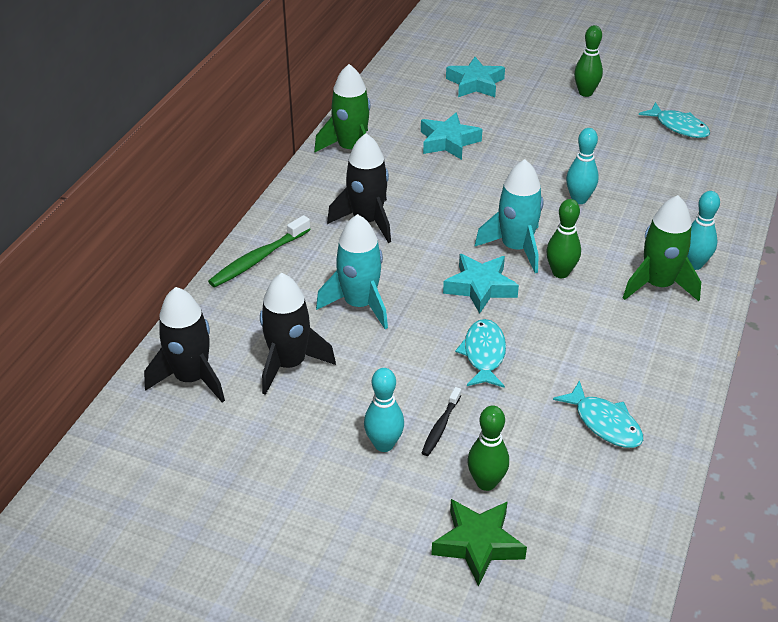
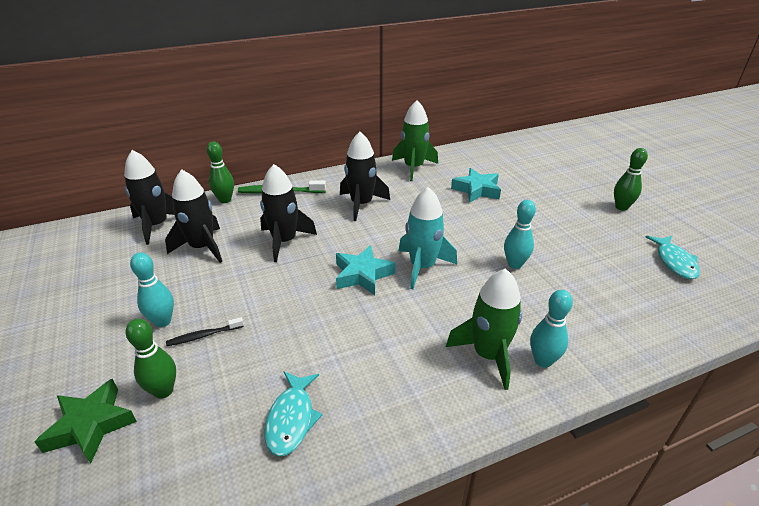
camera: 45 degrees right, 5 degrees down
turquoise rocket [316,214,388,329] -> black rocket [260,164,317,262]
turquoise star [446,57,505,97] -> none
turquoise fish [455,319,506,388] -> none
green bowling pin [546,199,581,278] -> green bowling pin moved to [207,142,234,203]

